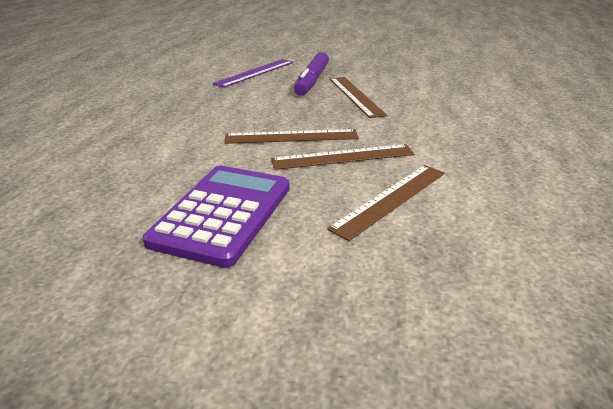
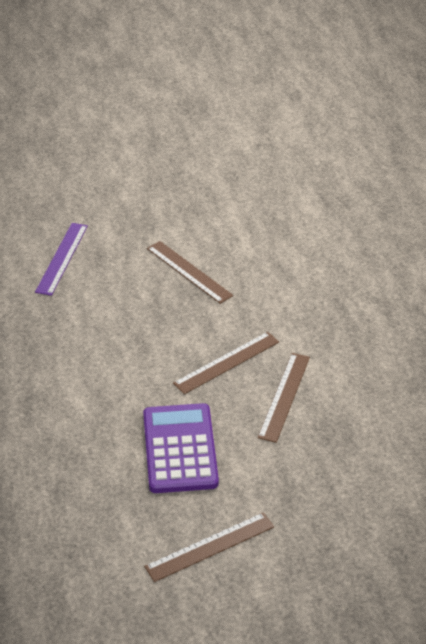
camera: 25 degrees left, 10 degrees up
brown ruler [224,129,359,144] -> brown ruler moved to [144,512,274,582]
purple marker [294,52,329,95] -> none

